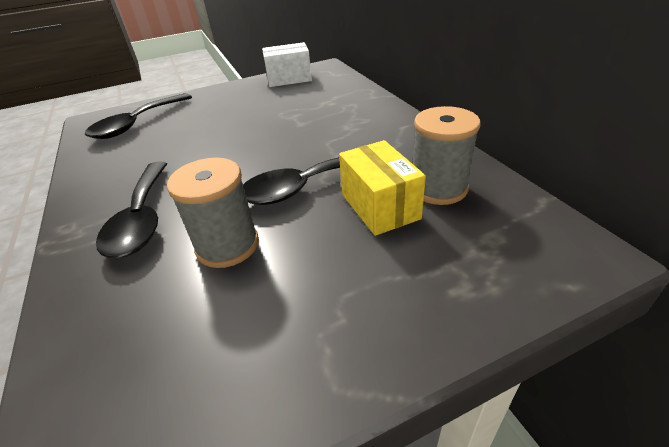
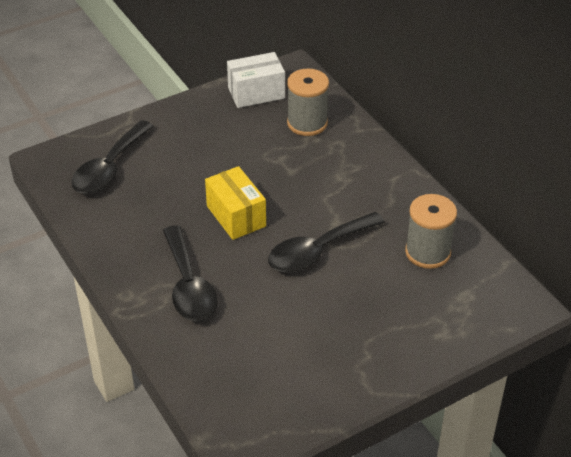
camera: 10 degrees left, 5 degrees up
grey spool [167,158,259,268] -> grey spool moved to [287,69,329,136]
yellow box [339,140,426,236] -> yellow box moved to [205,166,266,240]

